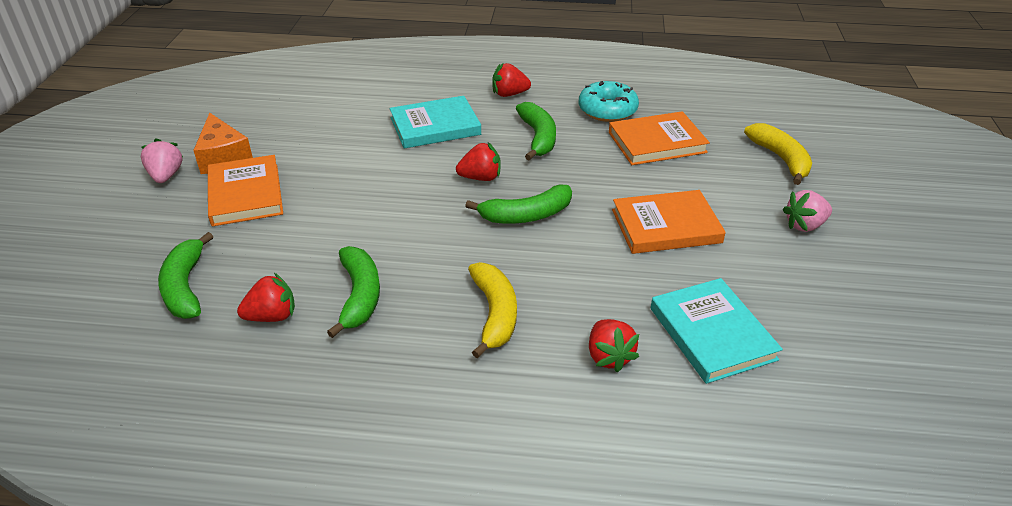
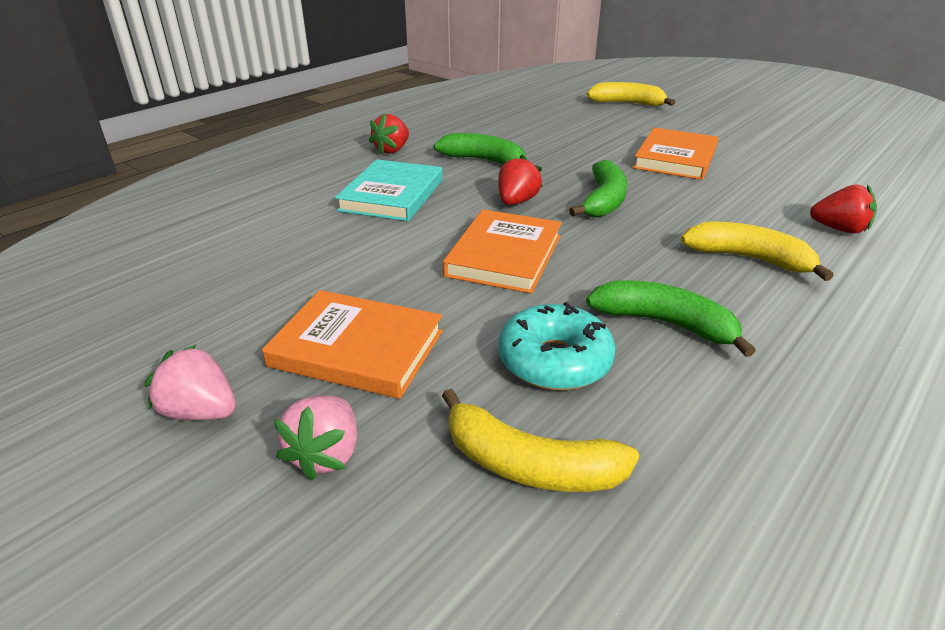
camera: 55 degrees left, 5 degrees down
green banana [158,232,213,319] -> yellow banana [442,389,639,492]
orange cheese [193,113,253,174] -> none
red strawberry [237,273,295,322] -> none
turquoise donut [579,81,639,122] -> turquoise donut moved to [499,302,615,390]
orange book [609,111,710,165] -> orange book moved to [443,209,562,294]
turquoise book [651,278,783,384] -> none
pink strawberry [783,190,832,232] -> pink strawberry moved to [274,396,357,481]

